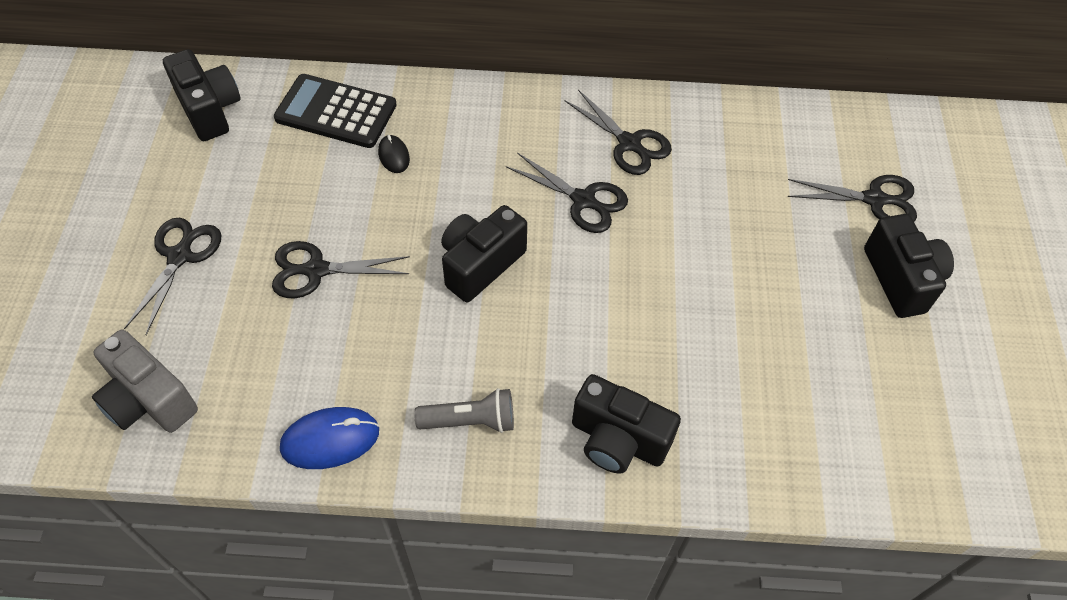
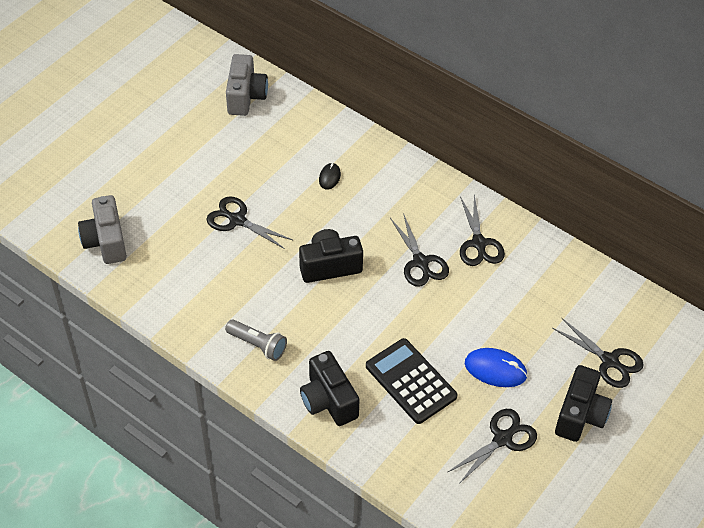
camera: 35 degrees right, 5 degrees down
black scissors [124,218,221,335] -> black scissors moved to [448,409,537,484]
black camera [163,49,241,141] -> grey camera [226,54,268,116]
black calculator [274,74,397,148] -> black calculator moved to [366,338,457,424]
blue mouse [280,407,379,469] -> blue mouse moved to [465,348,527,387]

